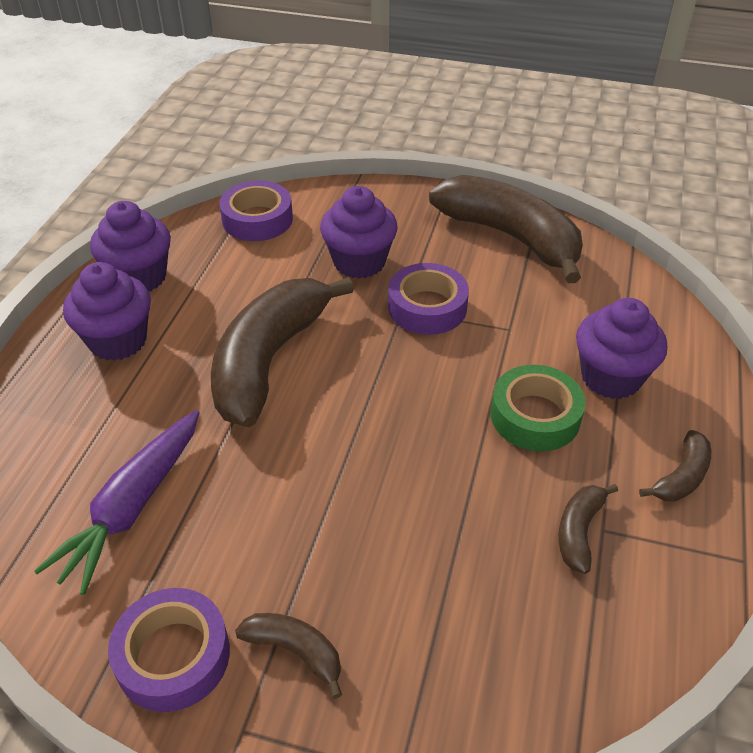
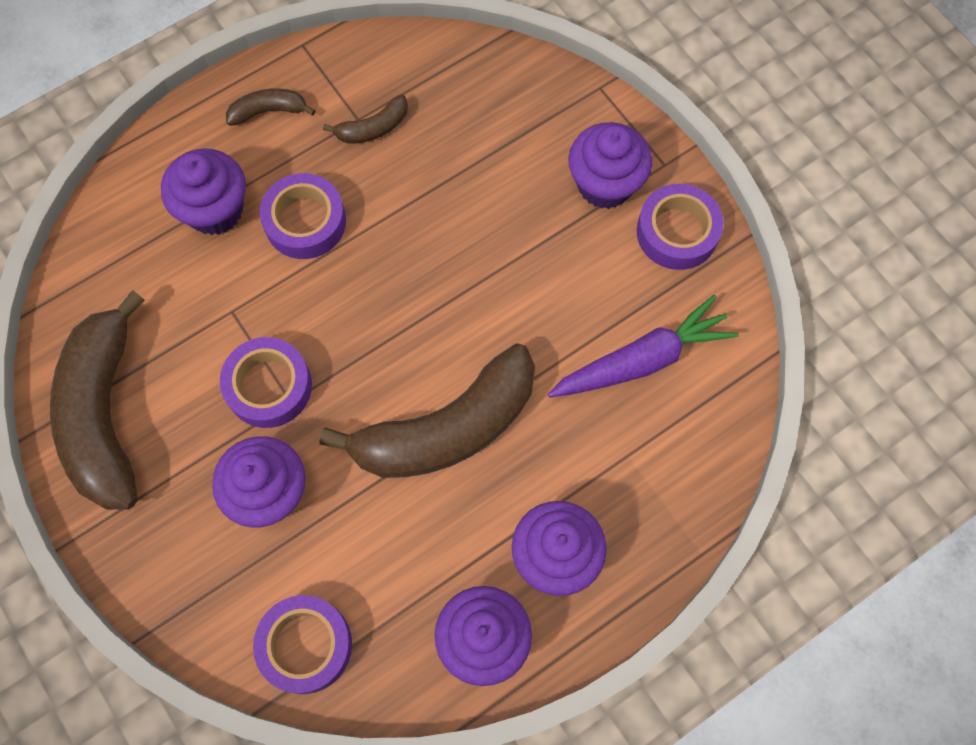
camera: 140 degrees left, 25 degrees up
brown banana [235,613,342,699] -> purple cupcake [568,122,652,209]
green tape [491,365,586,451] -> purple tape [260,173,346,259]

